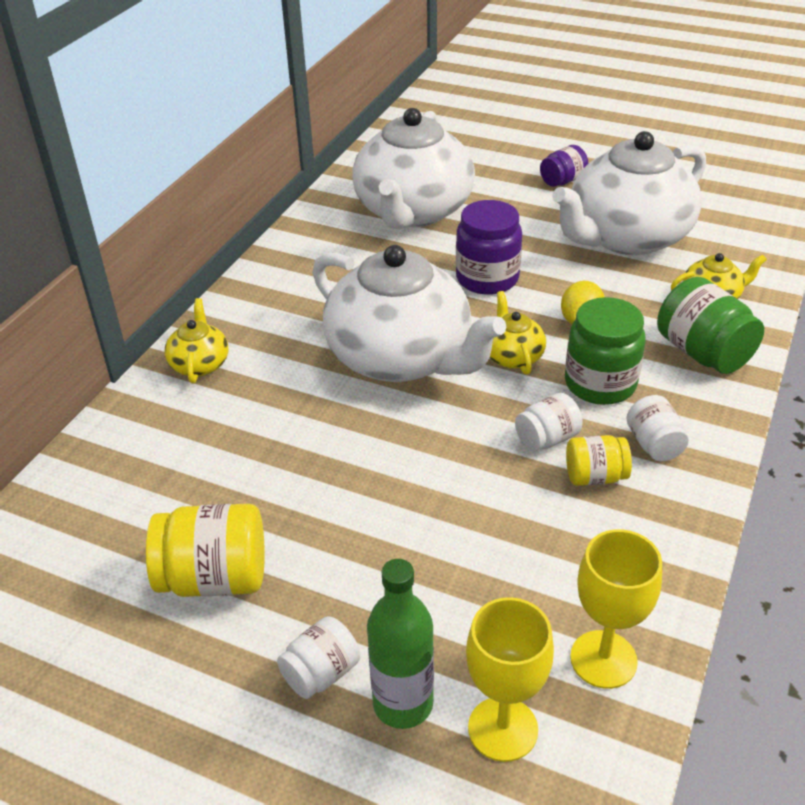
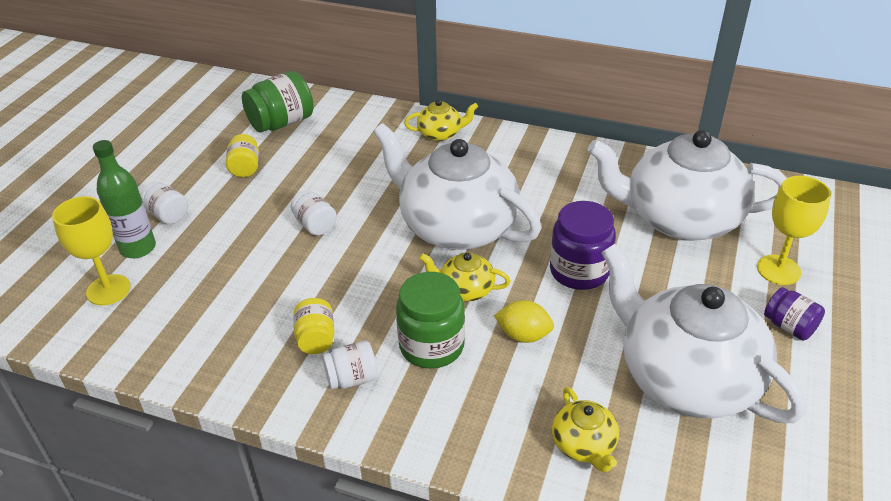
camera: 85 degrees right, 0 degrees up
yellow jar [146,504,265,597] -> yellow jar [226,134,259,177], size x0.60
white teapot [312,245,506,382] -> white teapot turned 90 degrees clockwise [373,123,542,250]
yellow teapot [490,291,546,375] -> yellow teapot turned 150 degrees counterclockwise [419,252,511,302]
white jar [515,393,583,451] -> white jar moved to [291,190,337,236]
yellow goblet [570,529,662,689] -> yellow goblet moved to [757,176,831,285]
green jar [657,277,764,374] -> green jar moved to [242,71,314,133]

